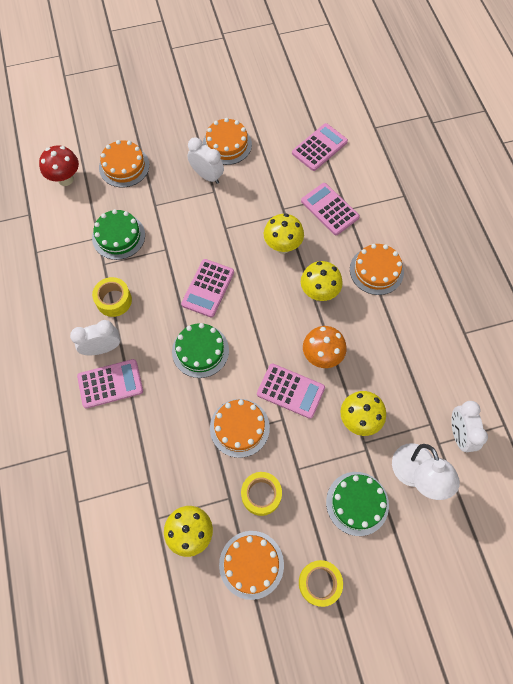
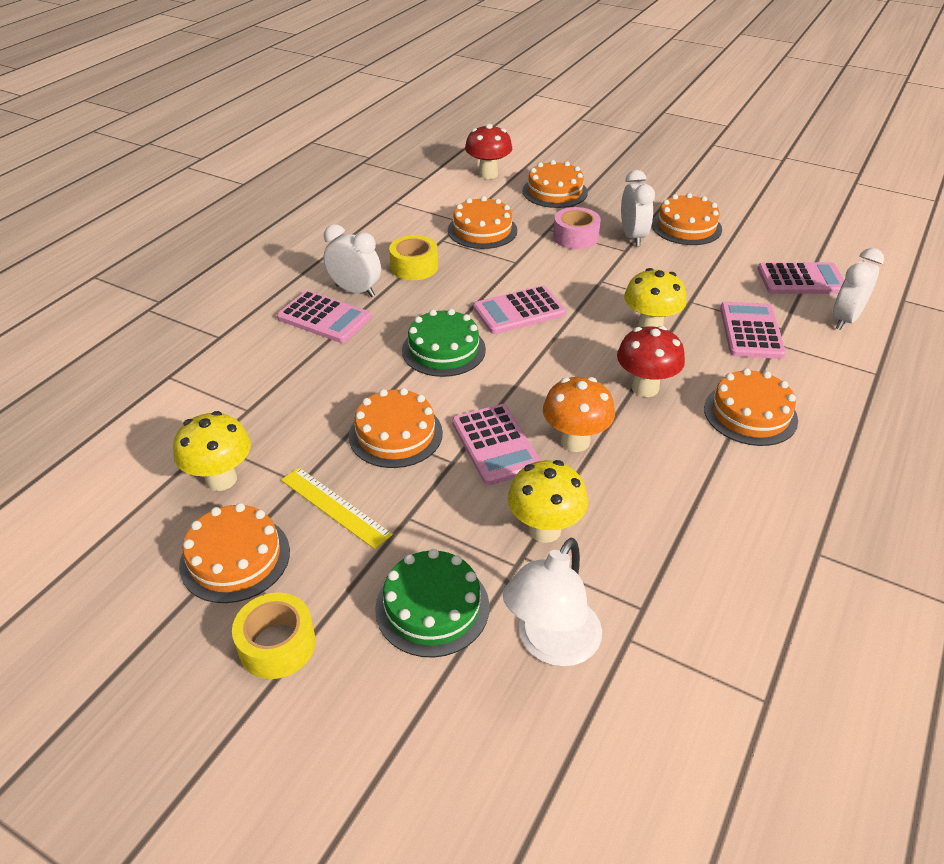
camera: 45 degrees right, 25 degrees down
green cake [92,209,145,260] -> orange cake [448,196,517,249]
yellow tape [241,472,282,516] -> yellow ruler [281,467,393,549]
yellow mushroom [301,261,343,301] -> red mushroom [617,326,685,397]
white clock [452,401,488,452] -> white clock moved to [833,248,884,330]
none -> pink tape [553,207,601,249]

